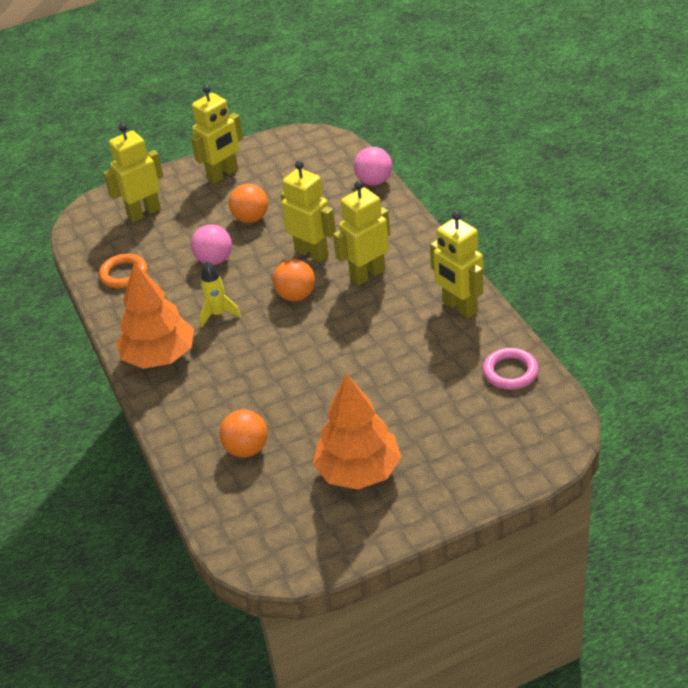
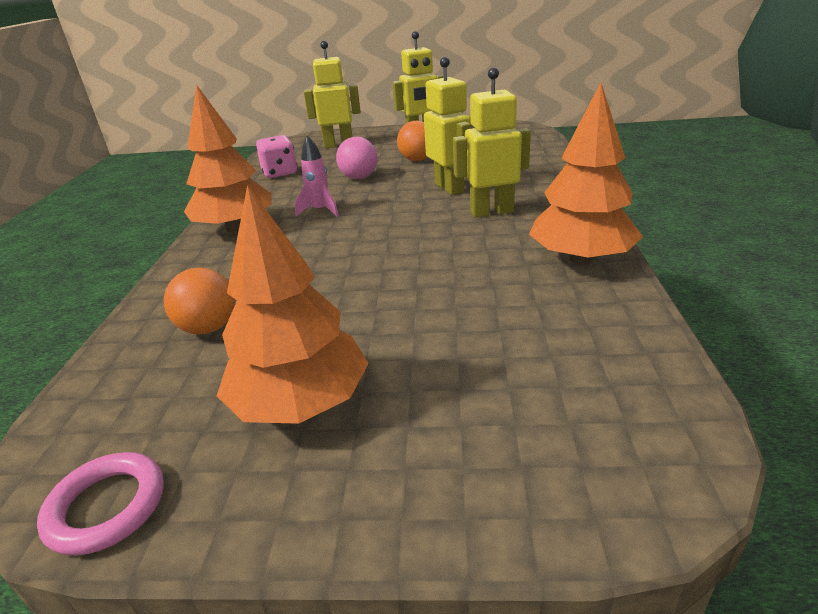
camera: 25 degrees right, 10 degrees down
orange ring [99,254,147,289] -> pink dice [256,135,298,178]
yellow rocket [200,261,241,327] -> pink rocket [295,135,339,217]
orange ball [273,259,315,301] -> none
pink ball [354,147,392,185] -> none
yellow robot [430,211,483,318] -> orange tree [529,83,643,265]
pink ring [483,348,539,390] -> pink ring moved to [37,452,164,556]

